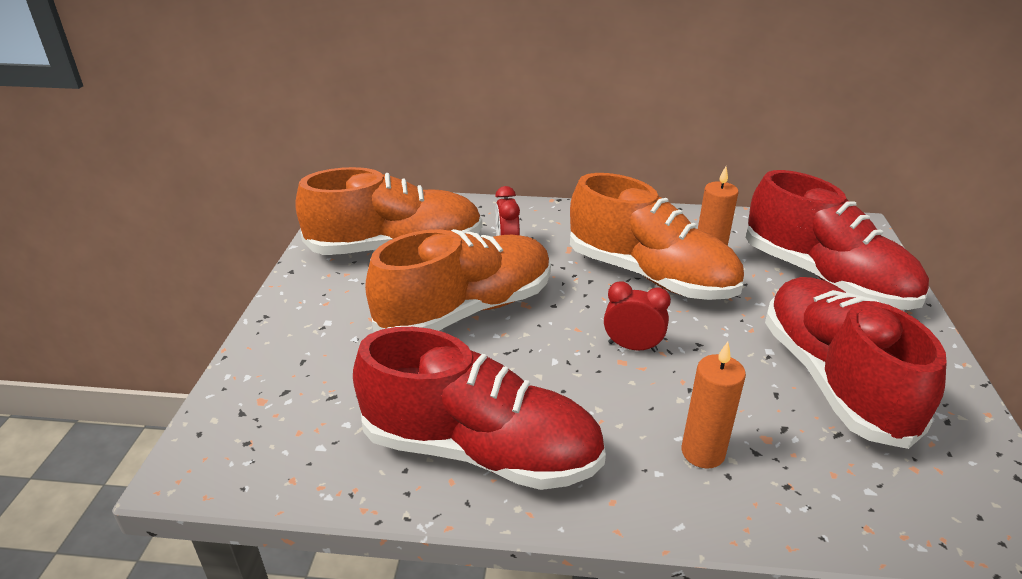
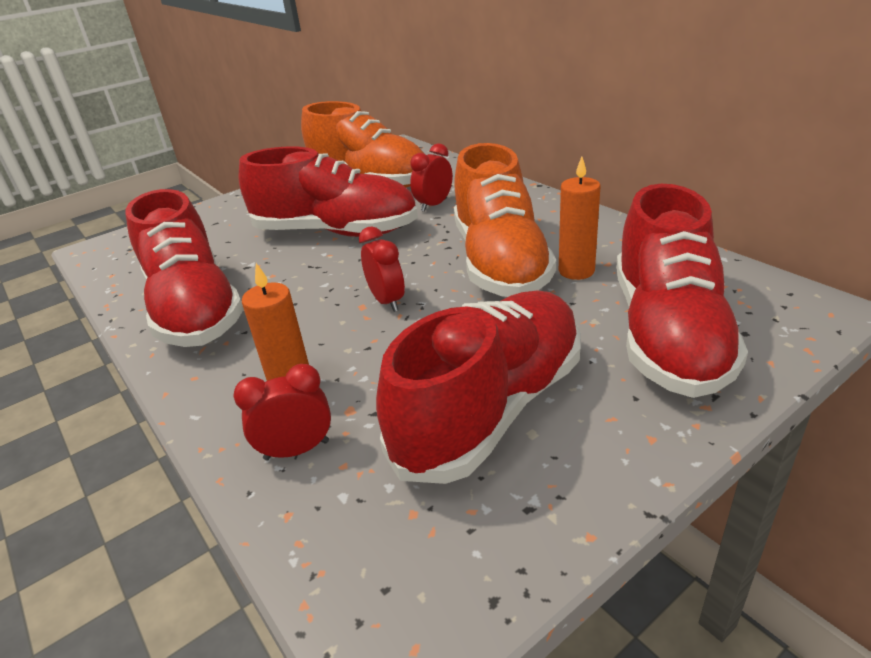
camera: 50 degrees right, 0 degrees up
orange shoe [365,229,551,332] -> red shoe [239,146,418,237]
none -> red clock [233,364,331,460]

